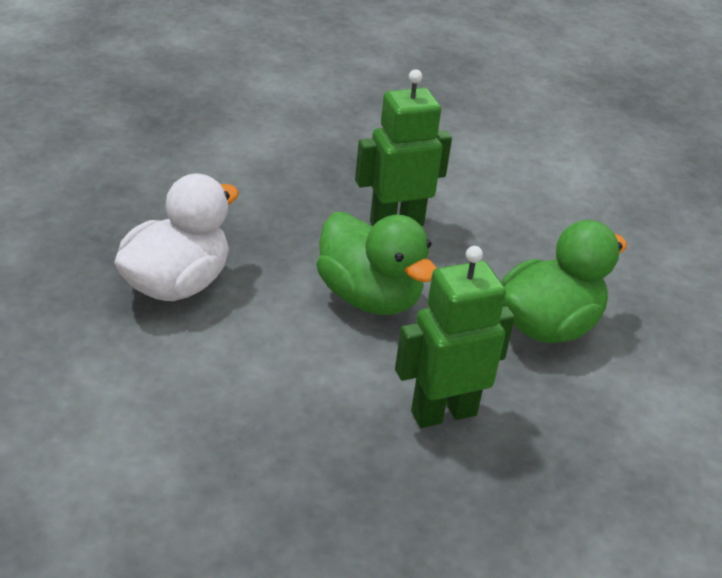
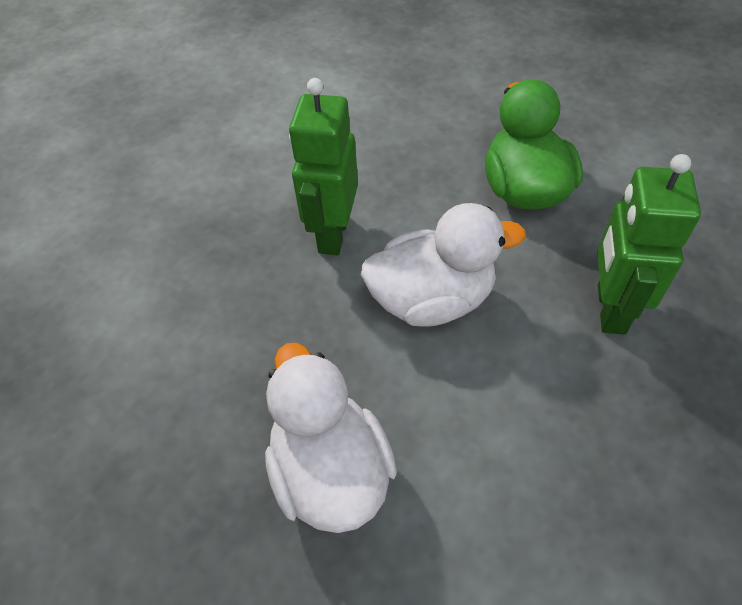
camera: 55 degrees left, 15 degrees up
green duck [316,212,437,315] -> white duck [361,203,526,327]

